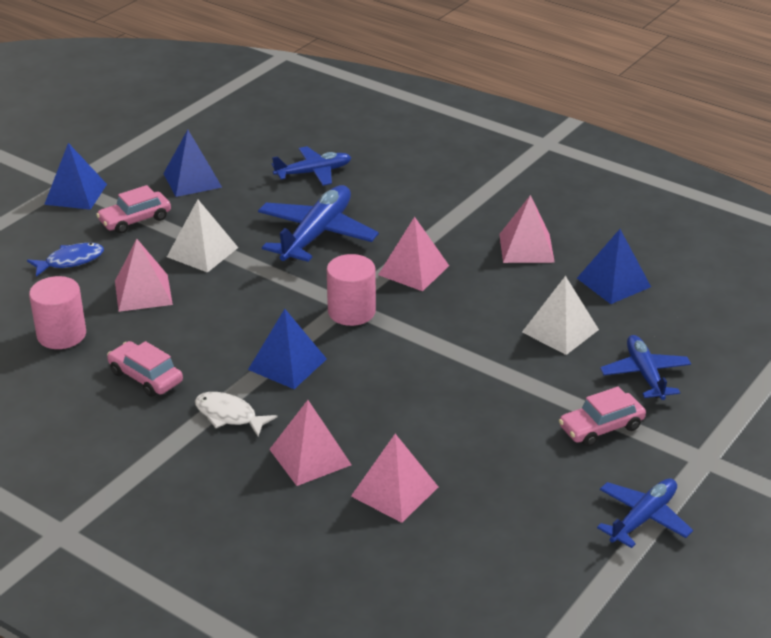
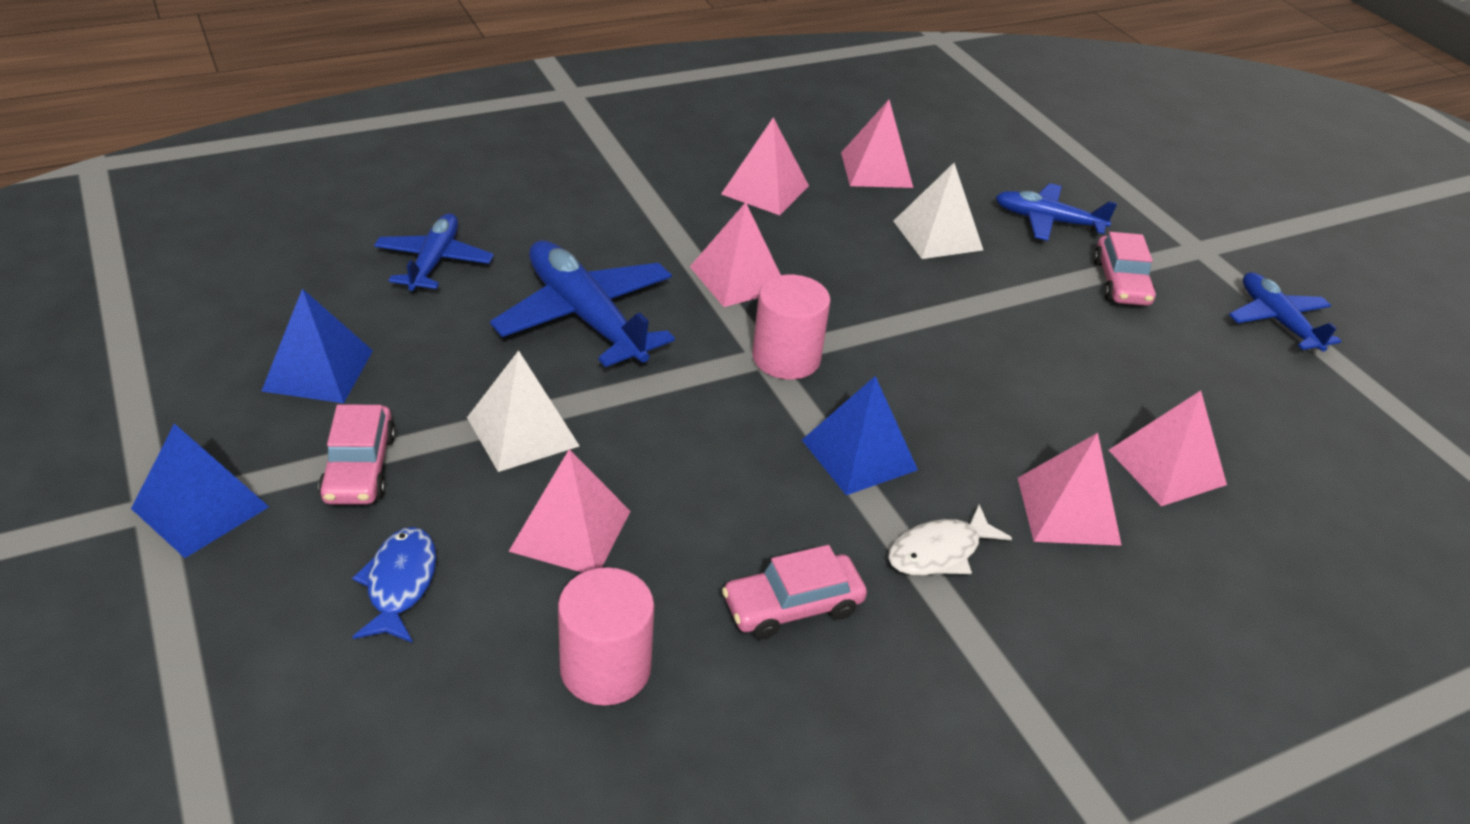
camera: 65 degrees left, 5 degrees up
blue pyramid [577,229,651,304] -> pink pyramid [841,100,913,188]

